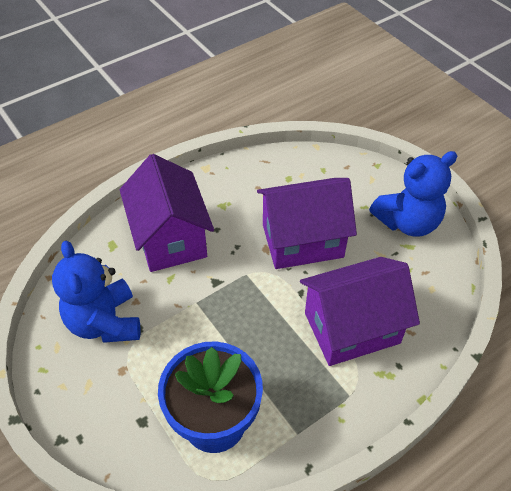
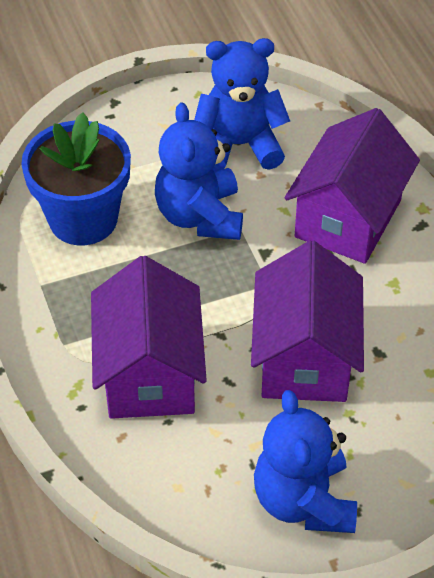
camera: 105 degrees right, 0 degrees up
purple house [120,154,214,272] -> purple house turned 60 degrees counterclockwise [285,108,420,264]
none -> blue teddy bear [155,102,243,240]

